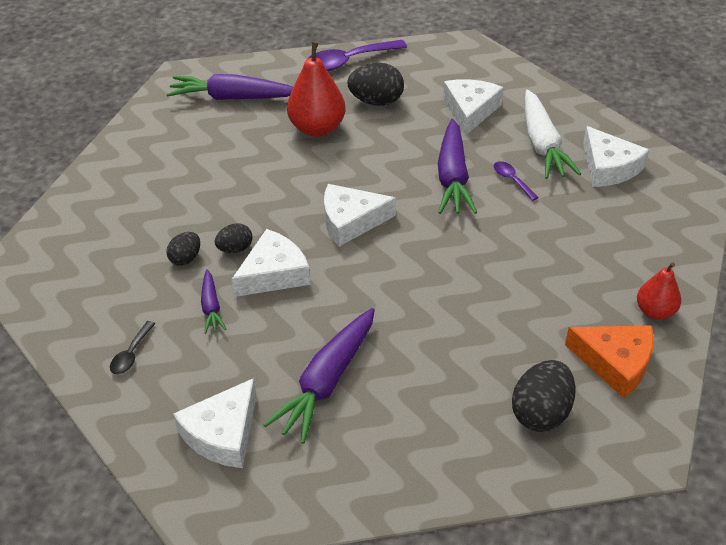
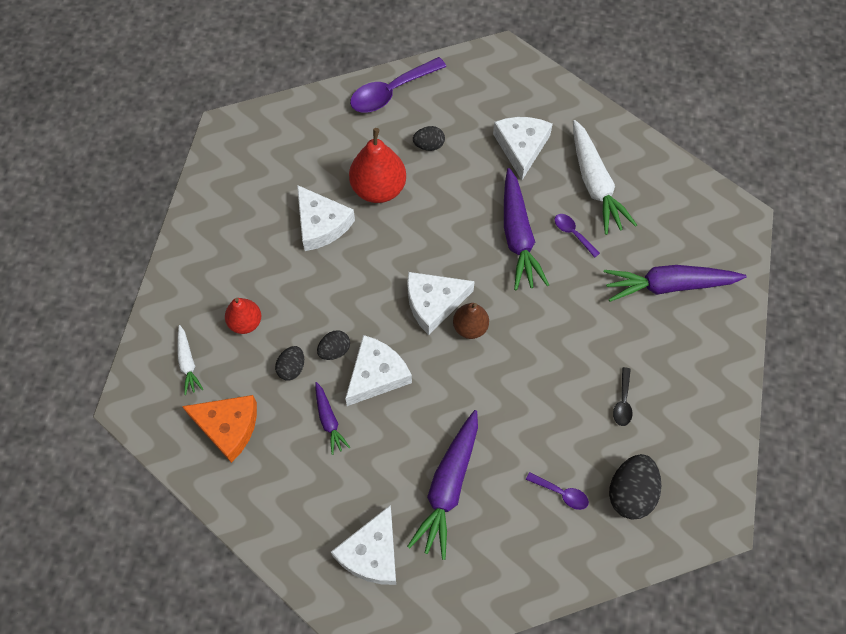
camera: 10 degrees left, 20 degrees up
black spoon [110,321,155,374] -> black spoon moved to [613,367,632,426]
purple carrot [167,74,293,100] -> purple carrot moved to [604,265,746,302]
black egg [347,62,404,106] -> black egg [413,126,445,151], size x0.58
orange cheese [565,325,654,398] -> orange cheese moved to [182,395,257,463]
white cheese [583,126,649,187] -> white cheese moved to [297,185,355,251]
red pear [637,262,681,320] -> red pear moved to [225,298,261,334]
none -> white carrot [177,325,203,395]
none -> brown pear [453,303,489,339]
none -> purple spoon [526,472,589,510]

